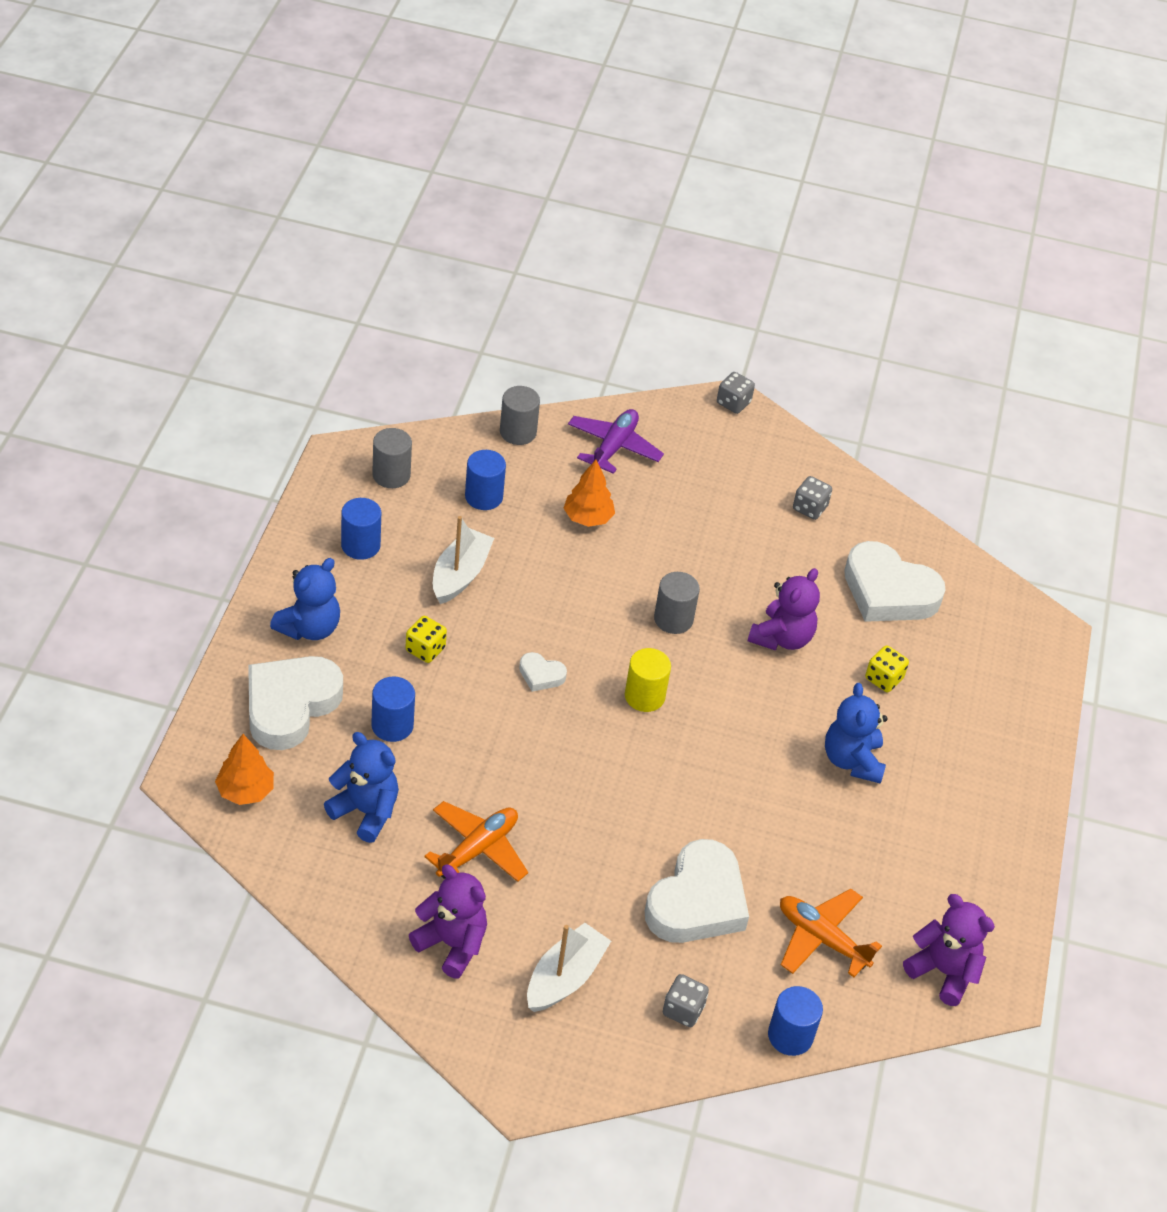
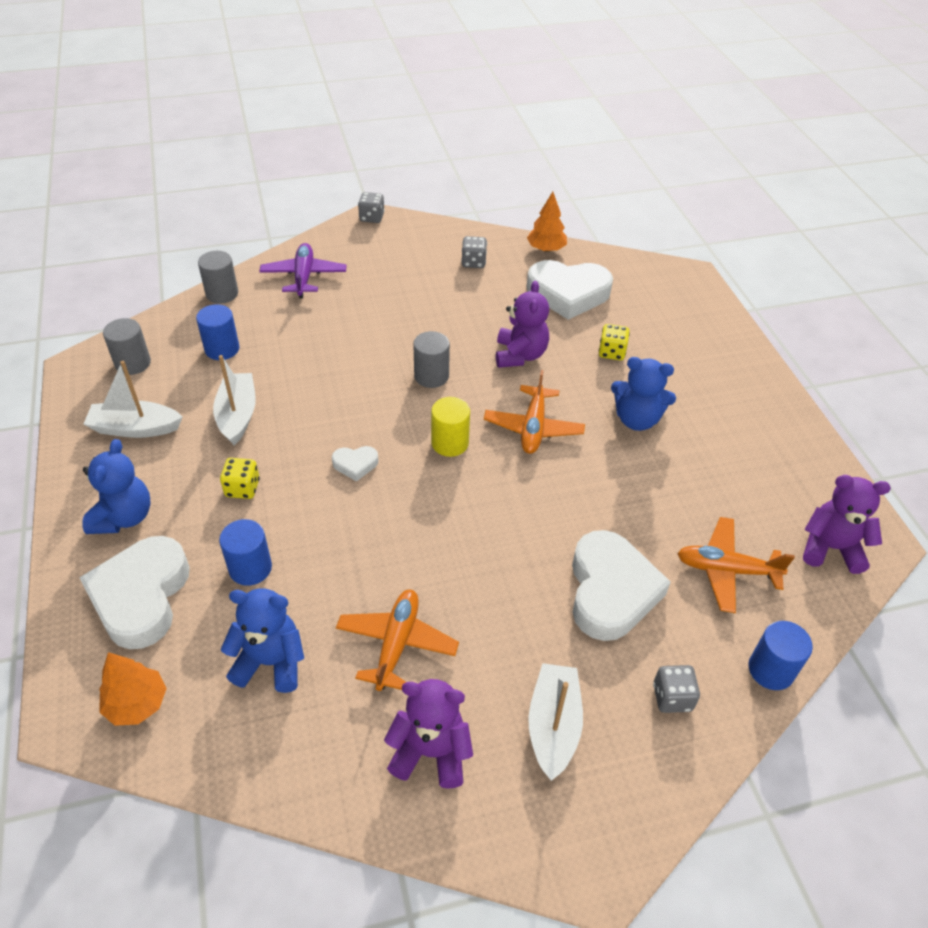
camera: 25 degrees left, 0 degrees up
blue cylinder [341,498,381,560] -> white boat [84,361,183,438]
orange tree [564,460,615,527] -> orange tree moved to [527,192,567,252]
blue teddy bear [825,683,888,784] -> blue teddy bear turned 45 degrees counterclockwise [611,357,676,431]
none -> orange plane [484,370,585,454]

